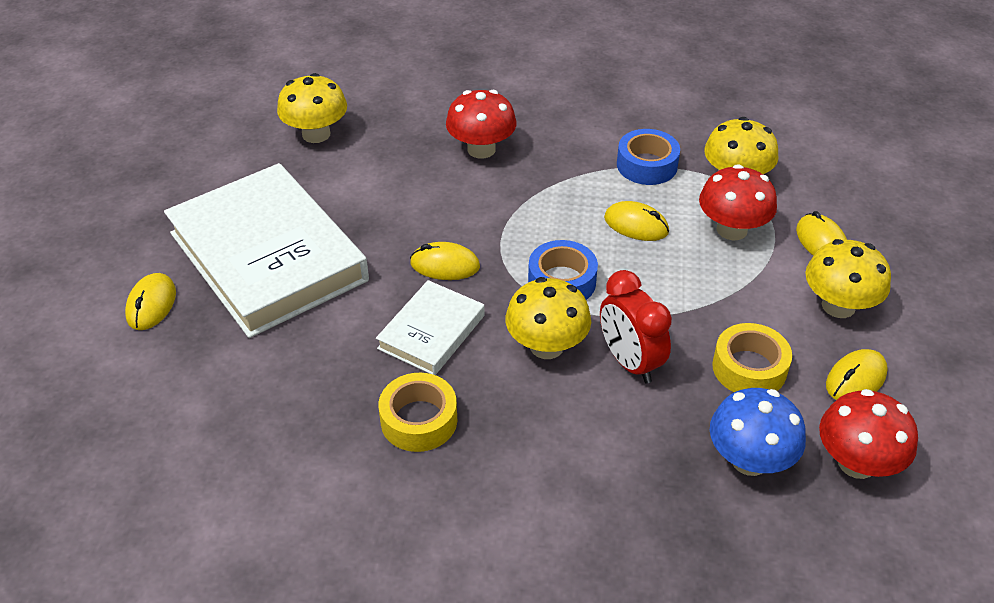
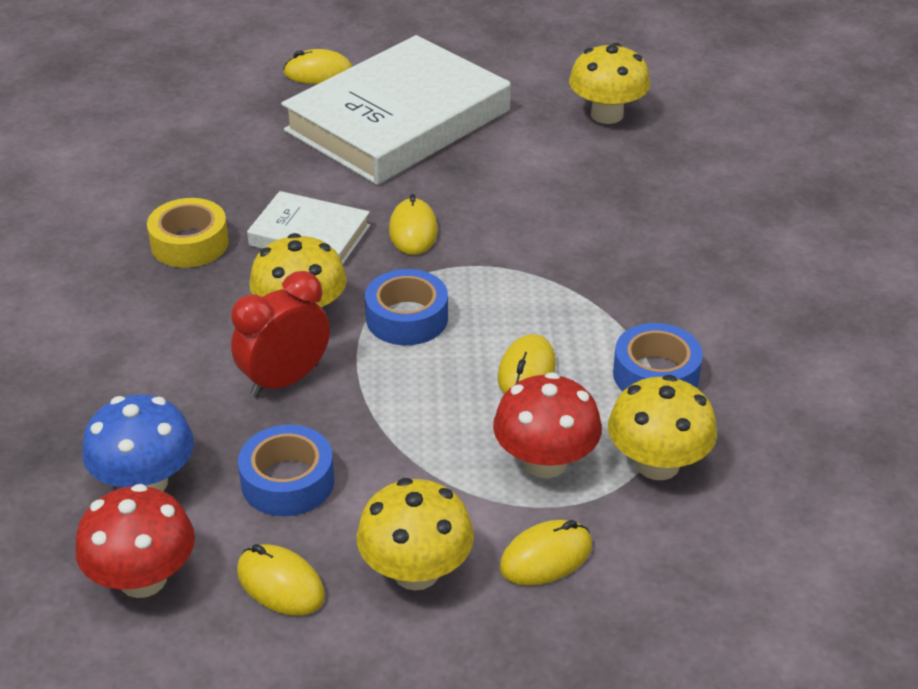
camera: 80 degrees right, 5 degrees down
red mushroom [446,90,516,158] -> none
yellow tape [712,323,792,392] -> blue tape [238,425,334,517]

